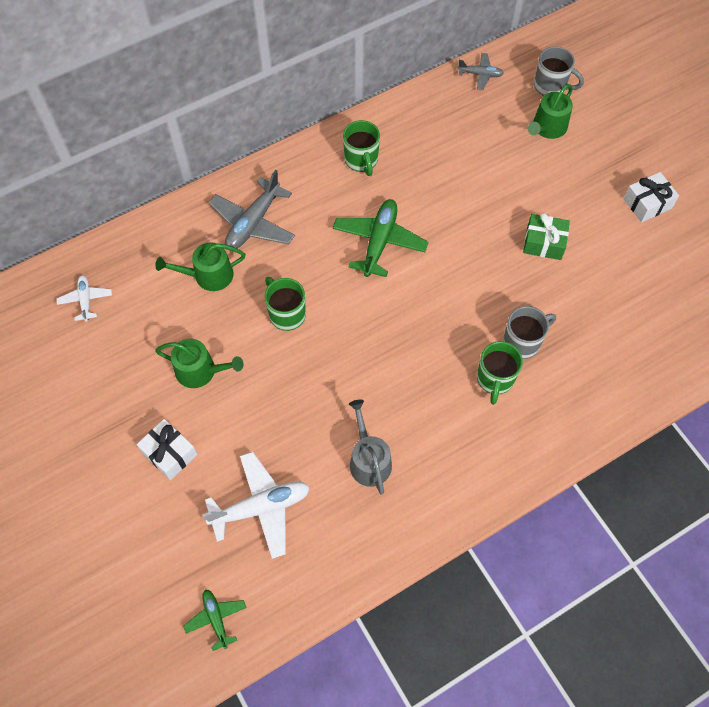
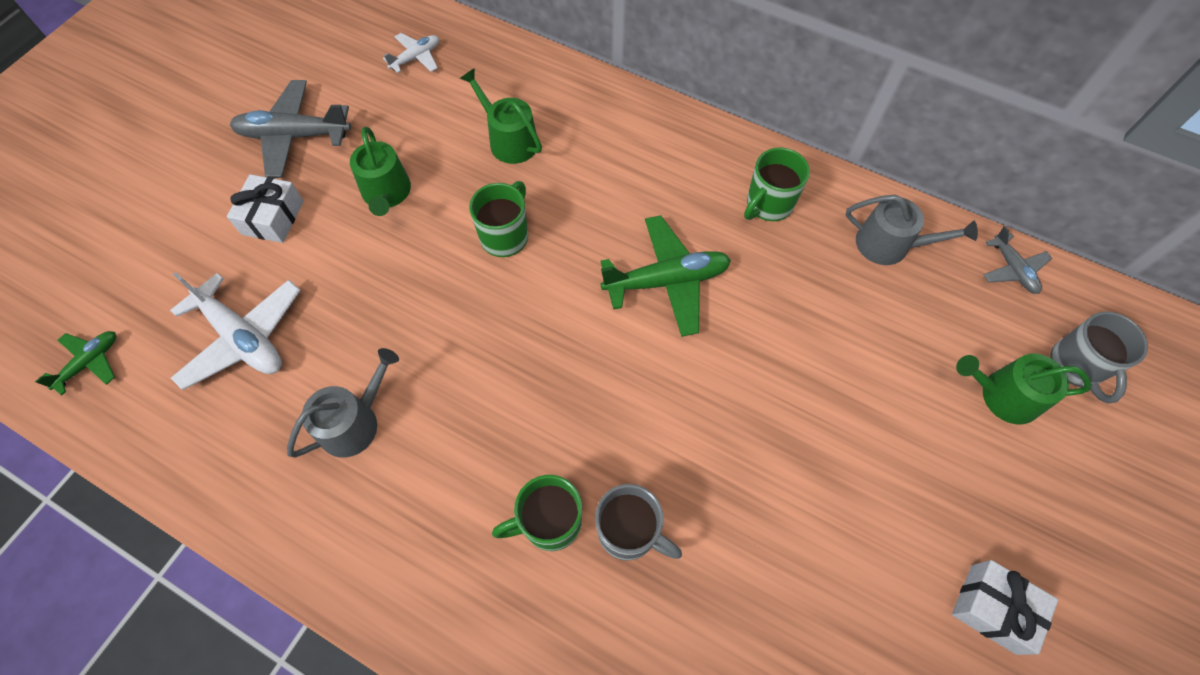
camera: 60 degrees right, 0 degrees up
grey plane [209,170,295,250] -> grey plane moved to [230,80,351,178]
green gift [523,213,570,260] -> none
none -> grey watering can [846,195,978,265]

